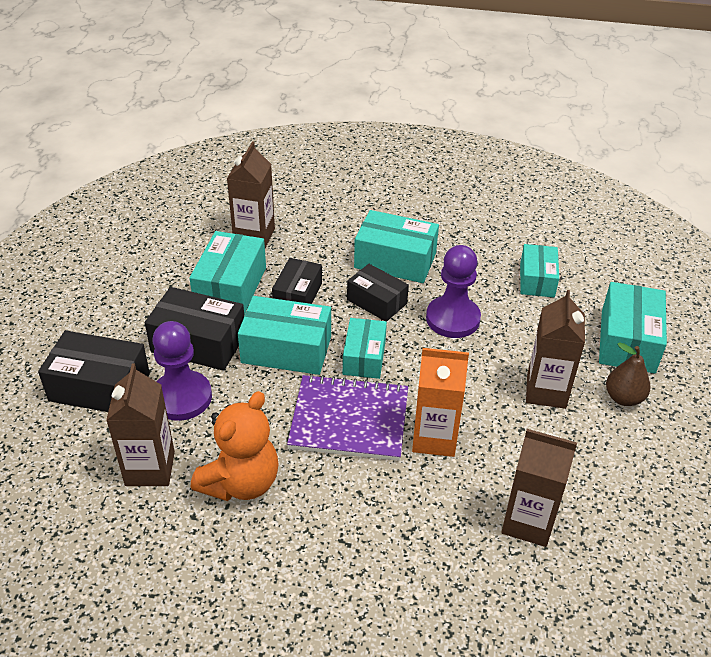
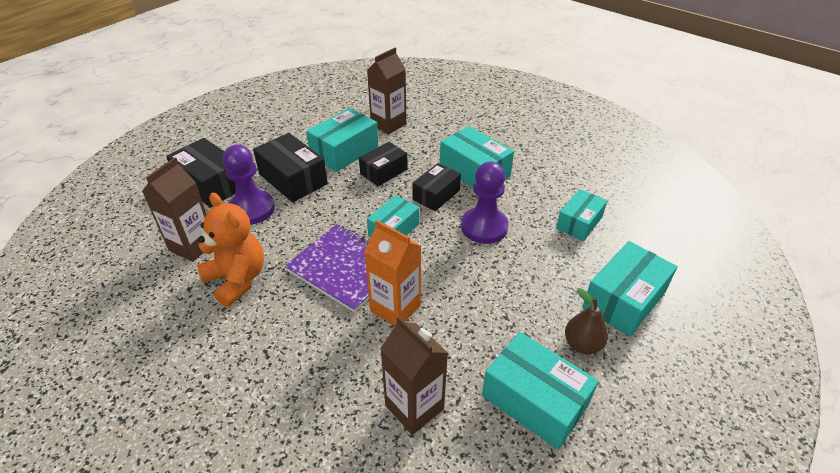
camera: 30 degrees right, 0 degrees up
orange teddy bear [191,391,279,501] -> orange teddy bear turned 105 degrees counterclockwise [197,193,264,307]
turquoise box [238,296,331,375] -> turquoise box moved to [482,332,599,449]
black box [347,264,409,322] -> black box turned 60 degrees clockwise [412,163,461,211]
brown carton [526,290,585,409] -> none

